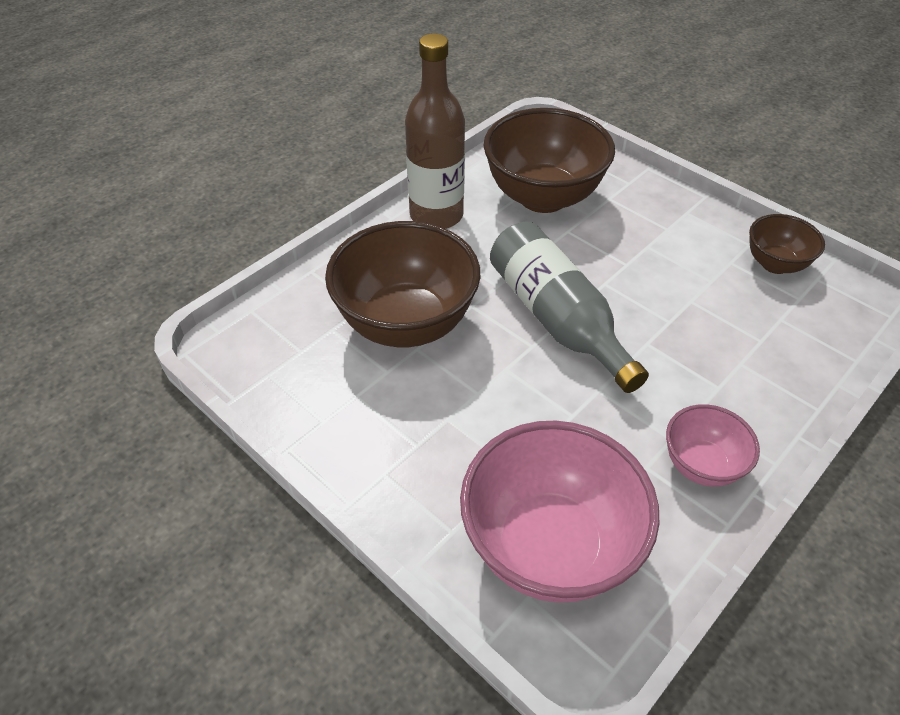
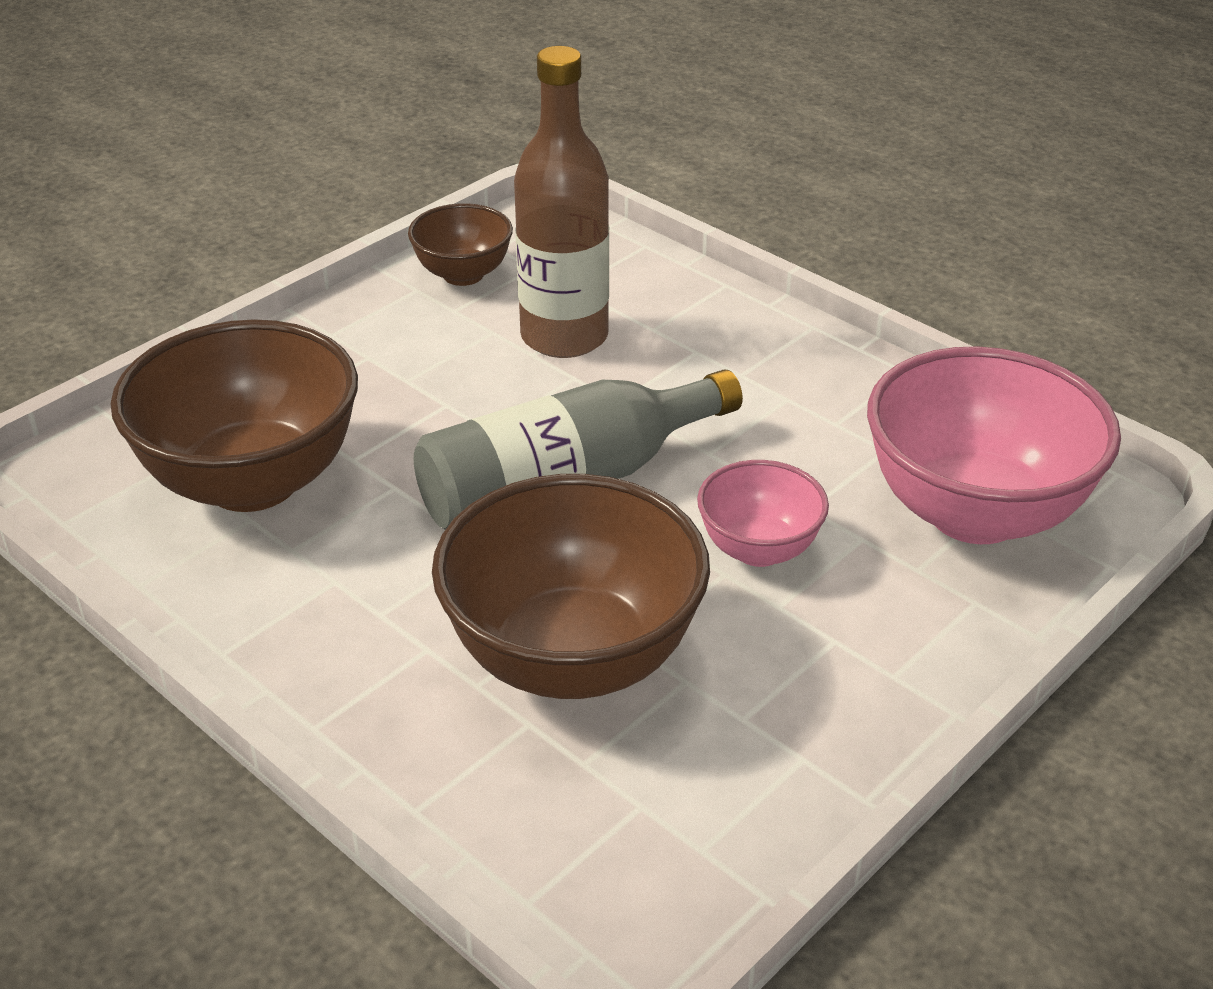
camera: 90 degrees left, 10 degrees down
brown bottle [405,33,465,229] -> brown bottle moved to [514,46,609,358]
pink bowl [666,404,760,487] -> pink bowl moved to [697,460,829,567]

